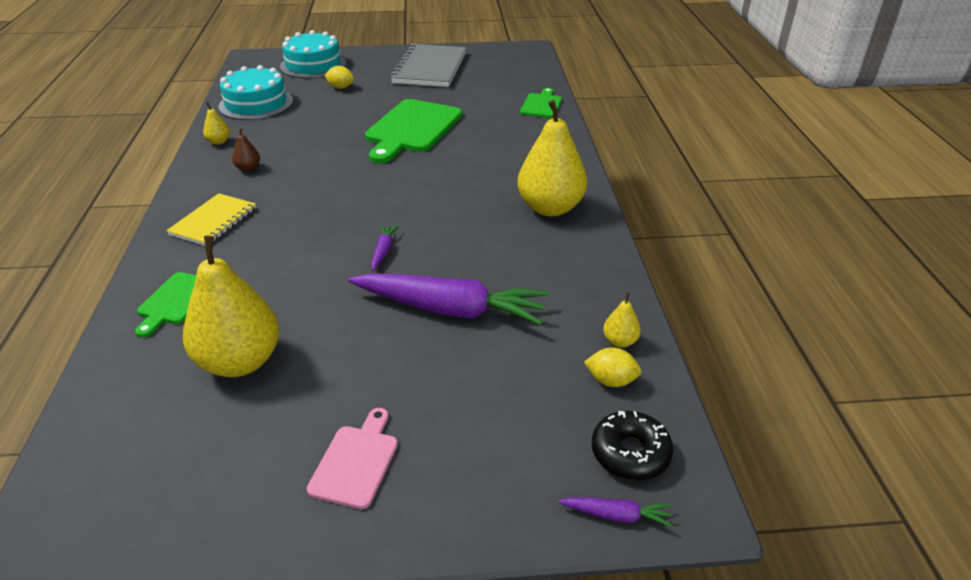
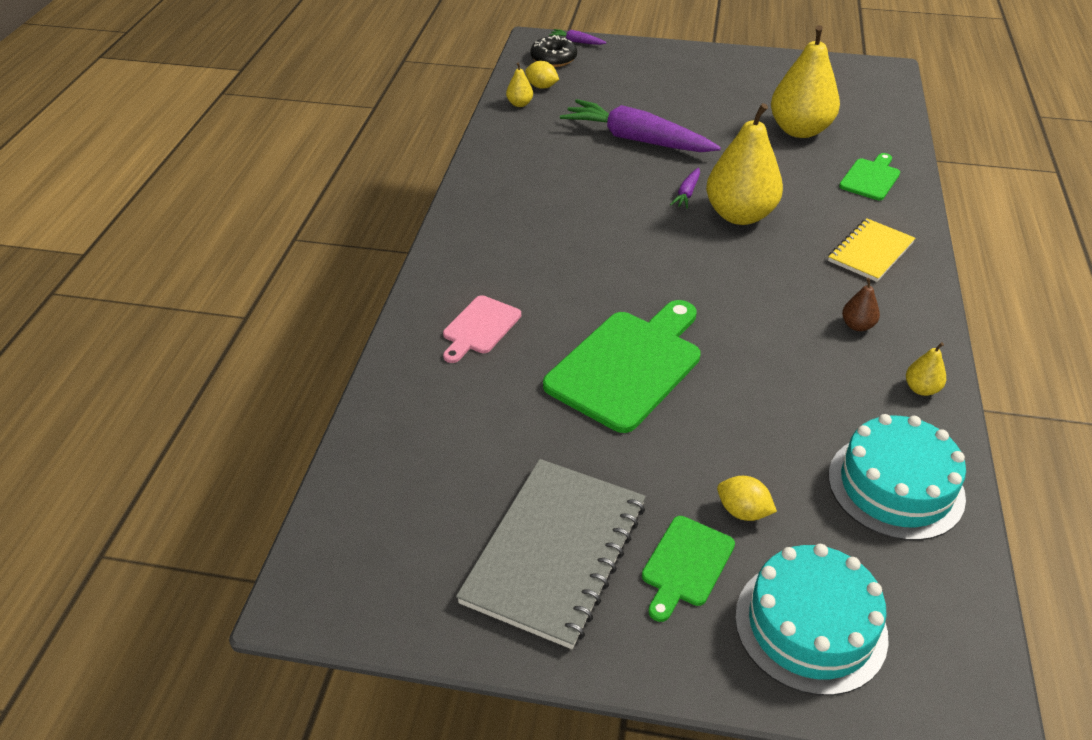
camera: 165 degrees left, 5 degrees up
pink cutting board [307,408,398,509] -> pink cutting board moved to [443,295,521,363]
yellow pear [517,100,587,217] -> yellow pear moved to [706,103,783,225]
green cutting board [520,88,562,118] -> green cutting board moved to [642,516,735,622]

